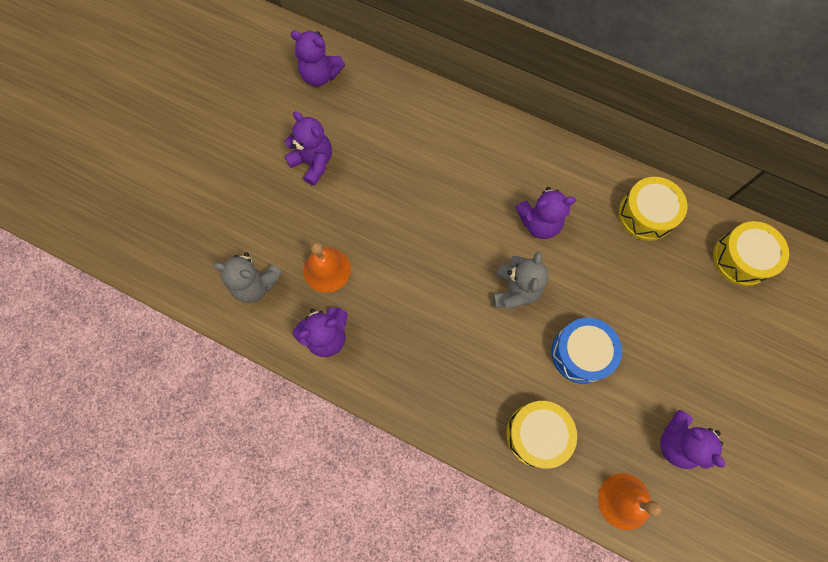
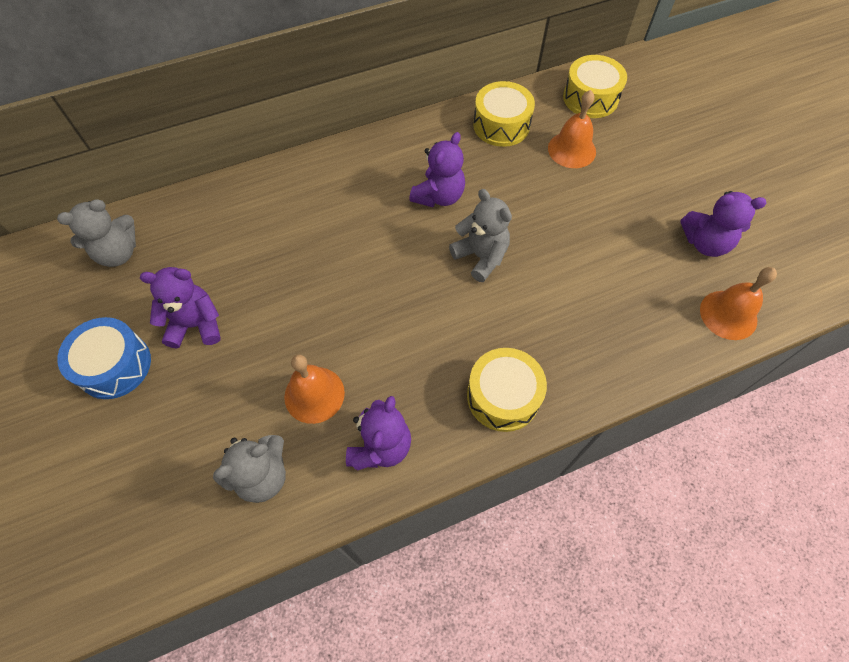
camera: 50 degrees left, 10 degrees down
purple teddy bear [291,30,345,86] -> grey teddy bear [57,199,136,267]
yellow drum [506,401,577,469] -> yellow drum moved to [467,348,547,432]
blue drum [551,318,622,384] -> blue drum moved to [57,317,151,399]
none -> orange bell [548,90,596,168]

